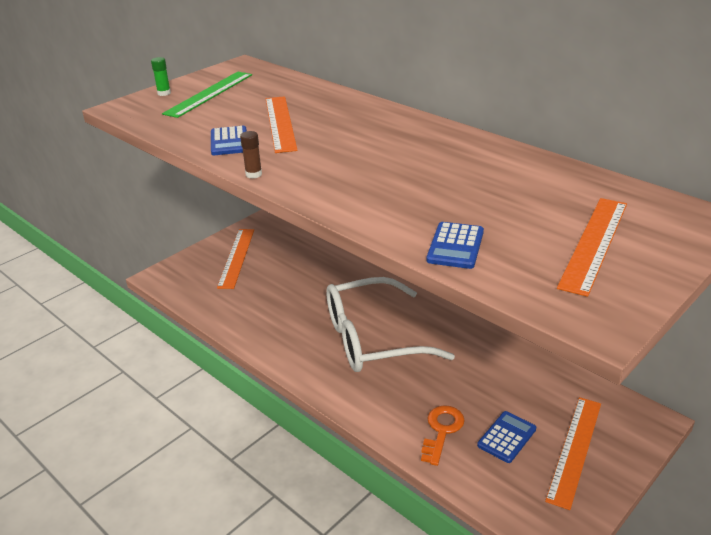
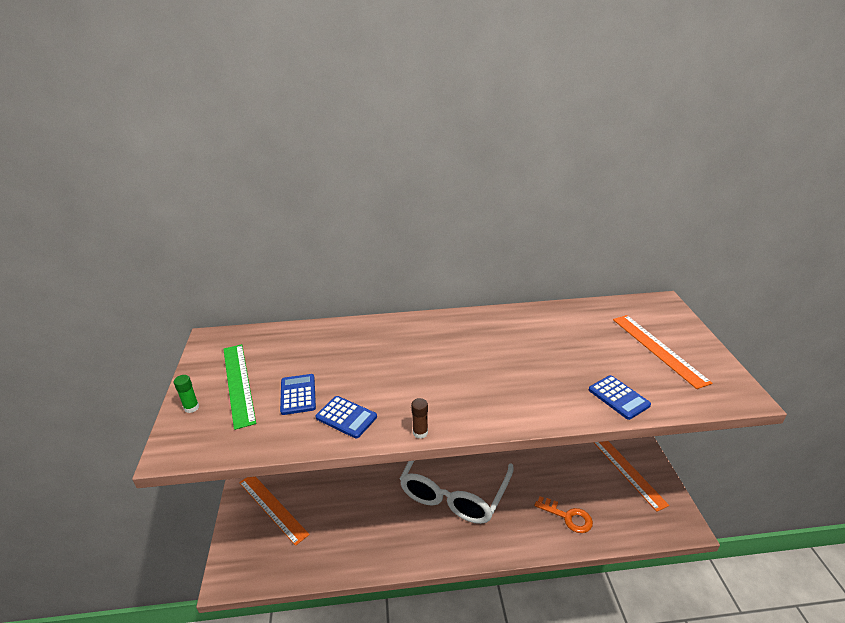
camera: 50 degrees left, 0 degrees up
orange ruler [266,96,298,153] -> none
orange key [421,405,465,466] -> orange key turned 150 degrees clockwise [535,496,593,533]
blue calculator [477,411,536,463] -> blue calculator moved to [280,374,316,415]

